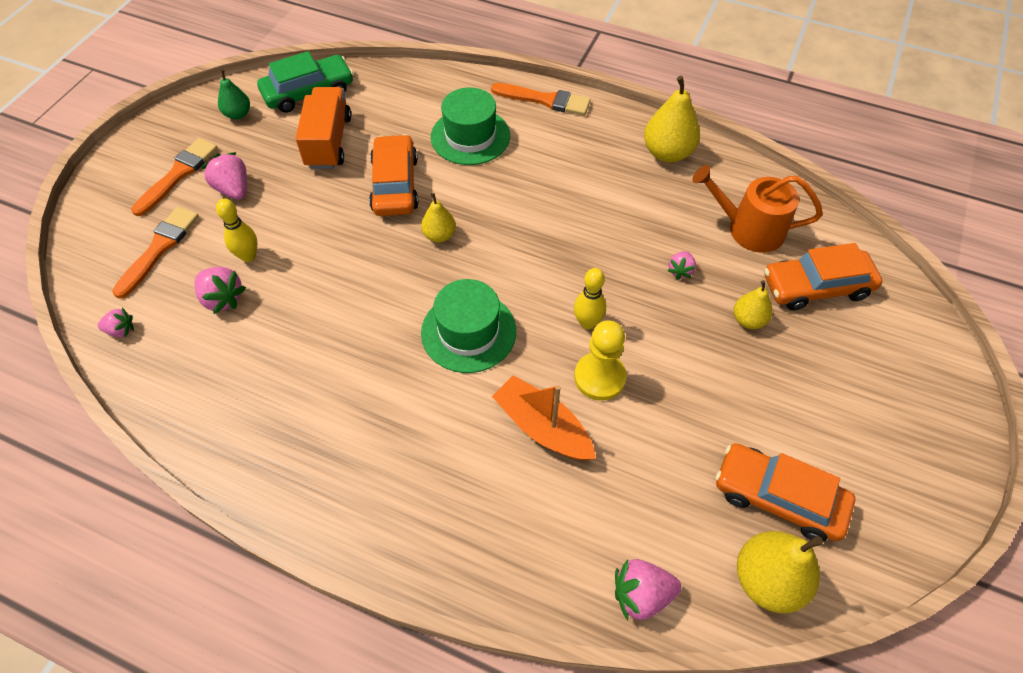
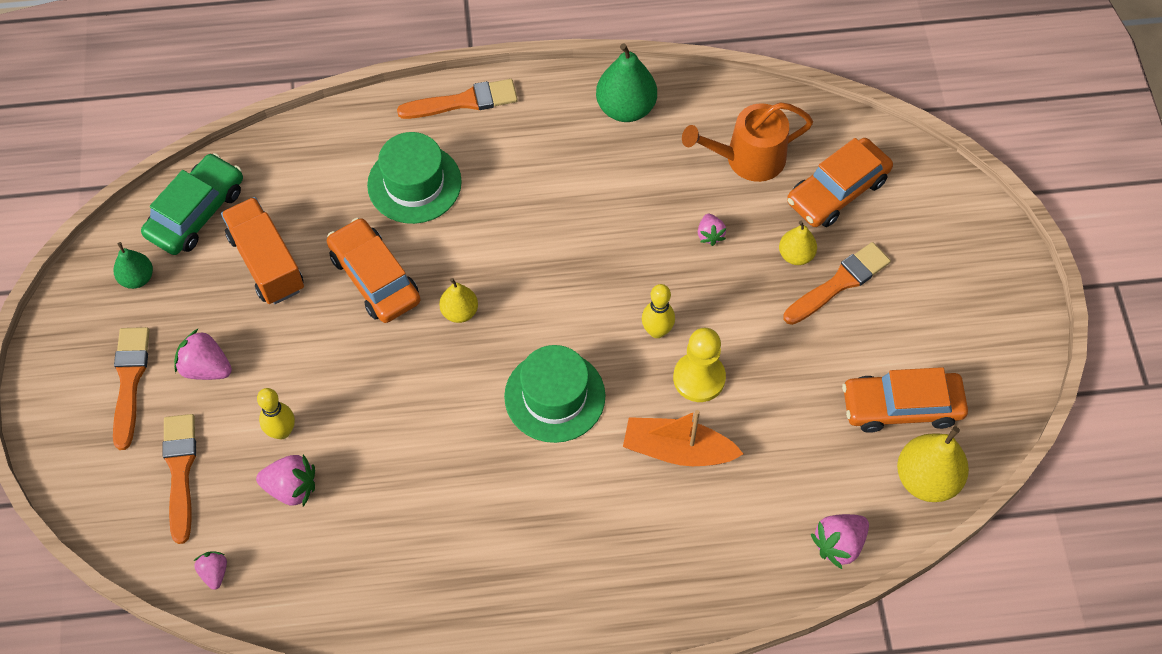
camera: 30 degrees left, 5 degrees up
pink strawberry [98,308,134,338] -> pink strawberry turned 75 degrees counterclockwise [194,552,227,590]
yellow pear [644,76,700,163] -> green pear [596,43,657,122]
none -> orange brush [783,242,891,325]

